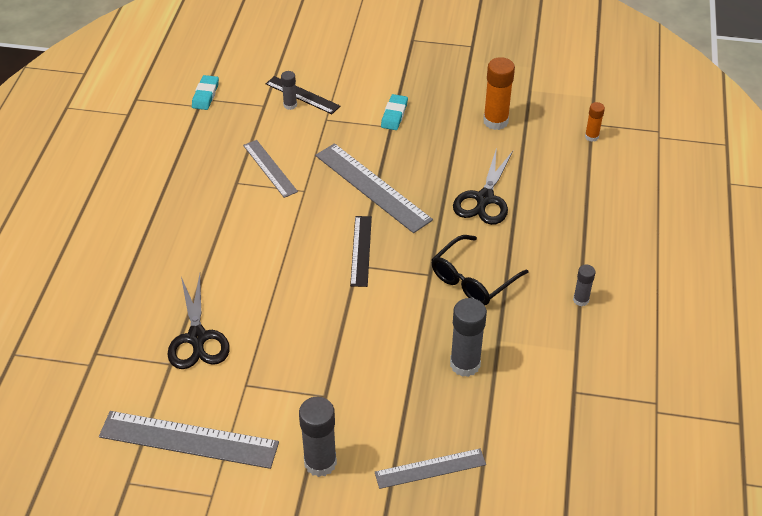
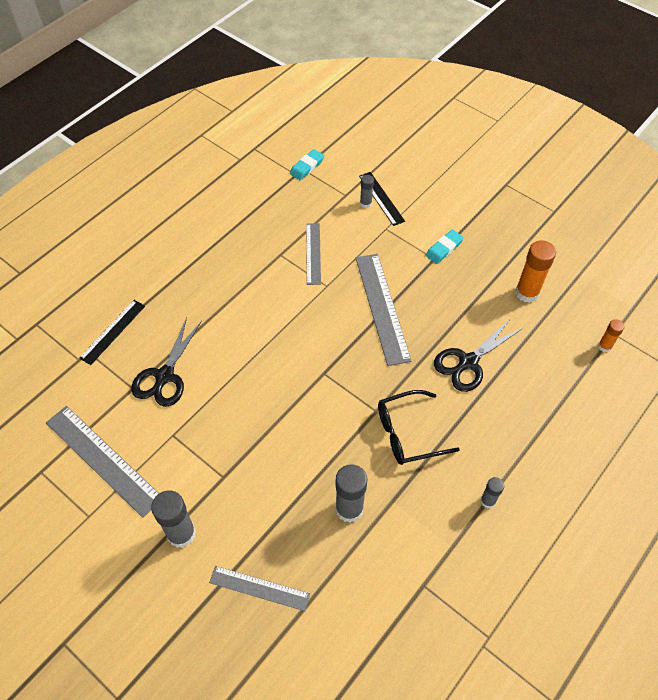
camera: 30 degrees right, 10 degrees up
black ruler [350,216,372,287] -> black ruler moved to [79,300,145,365]

